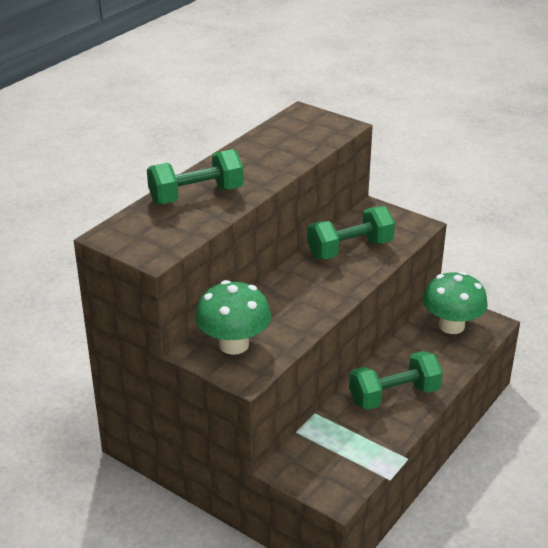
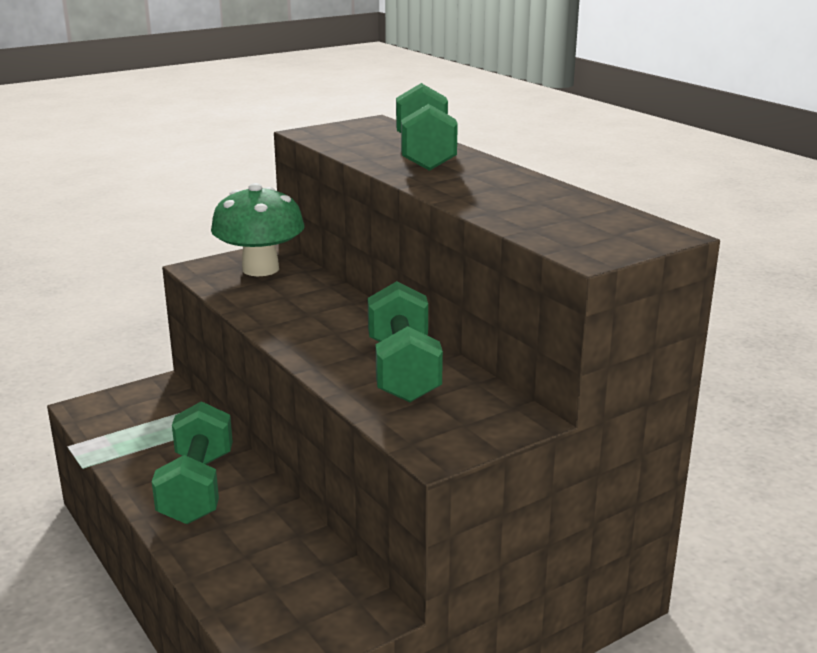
camera: 110 degrees right, 10 degrees down
green mushroom [423,271,488,334] -> none

